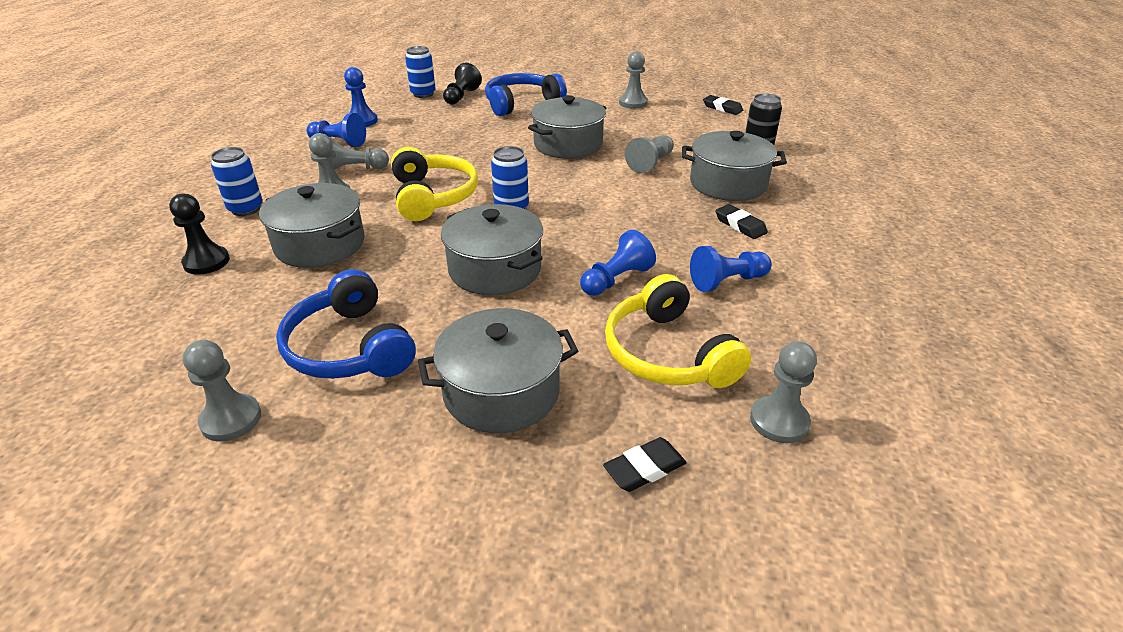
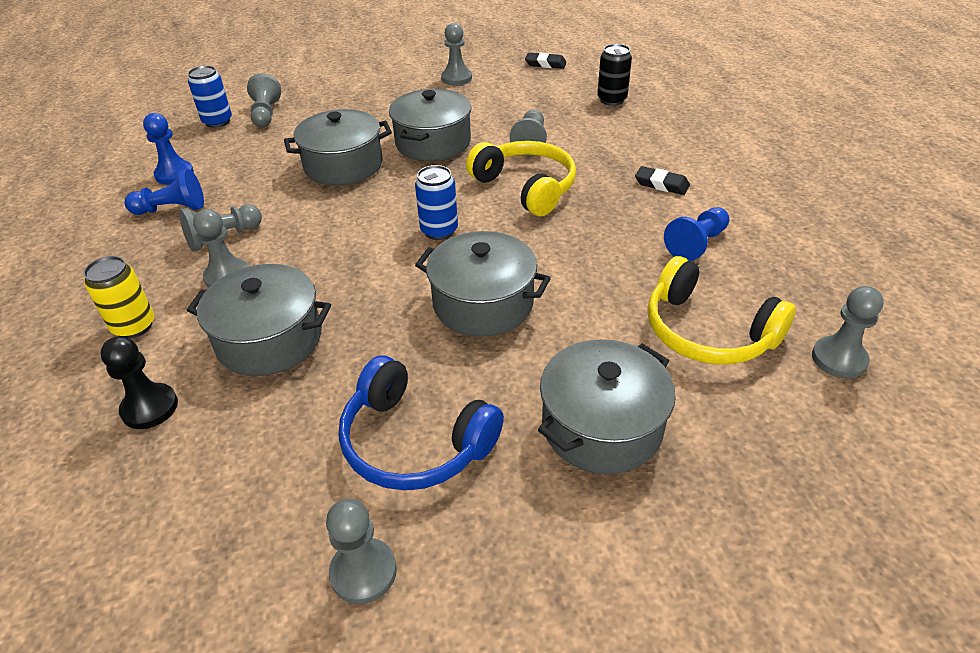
camera: 25 degrees left, 5 degrees up
blue can [211,147,263,216] -> yellow can [83,256,154,338]
yellow headphones [391,147,478,221] -> yellow headphones moved to [466,141,576,216]
black pawn [443,63,482,105] -> grey pawn [247,73,281,127]
blue headphones [485,73,567,116] -> none
blue pawn [580,230,656,296] -> none
black eraser [603,437,687,492] -> none
grey pot [682,131,787,201] -> grey pot moved to [284,109,392,185]

